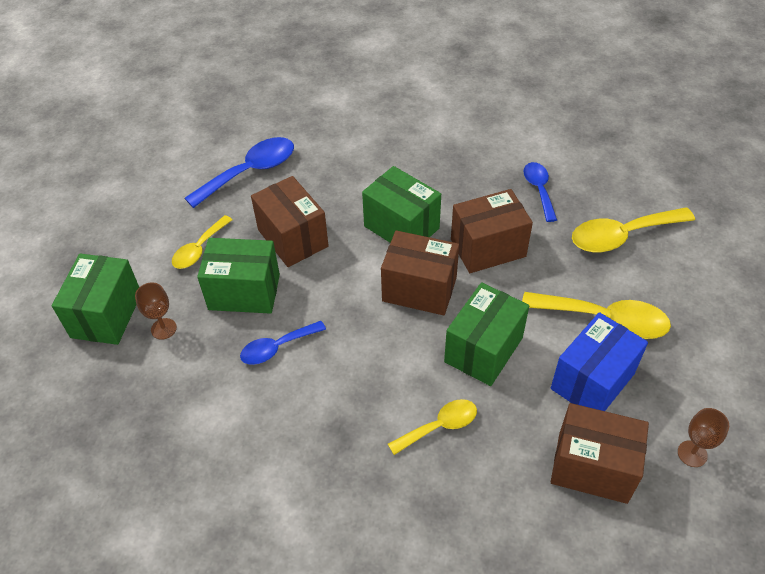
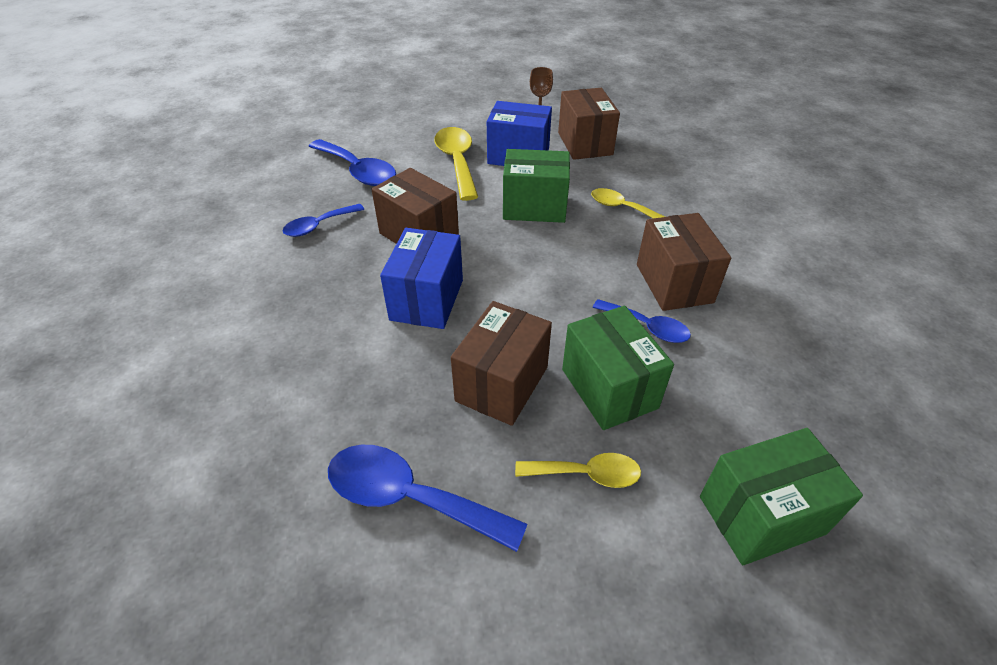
camera: 120 degrees left, 5 degrees down
brown goblet [135,282,177,340] -> none
green box [362,166,441,243] -> blue box [380,228,463,329]
brown box [381,230,459,315] -> brown box moved to [637,213,731,311]
yellow spoon [572,207,695,252] -> blue spoon [308,139,396,186]

